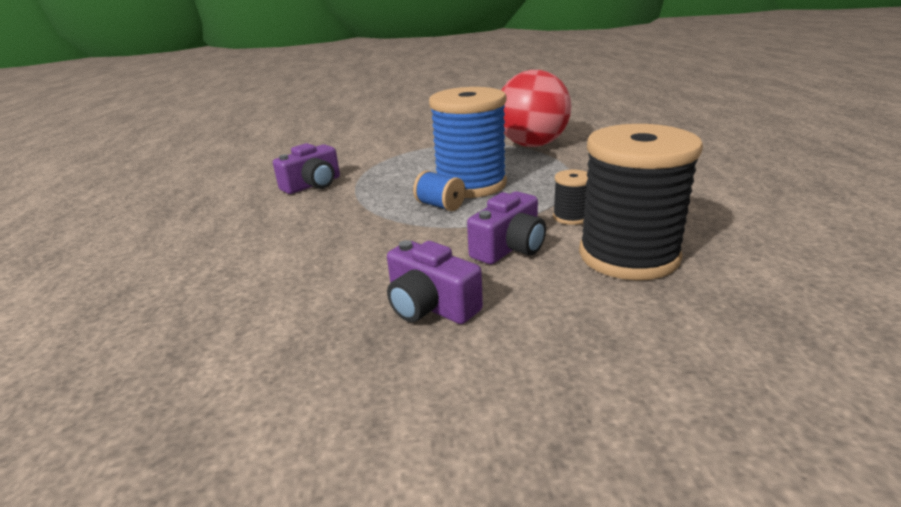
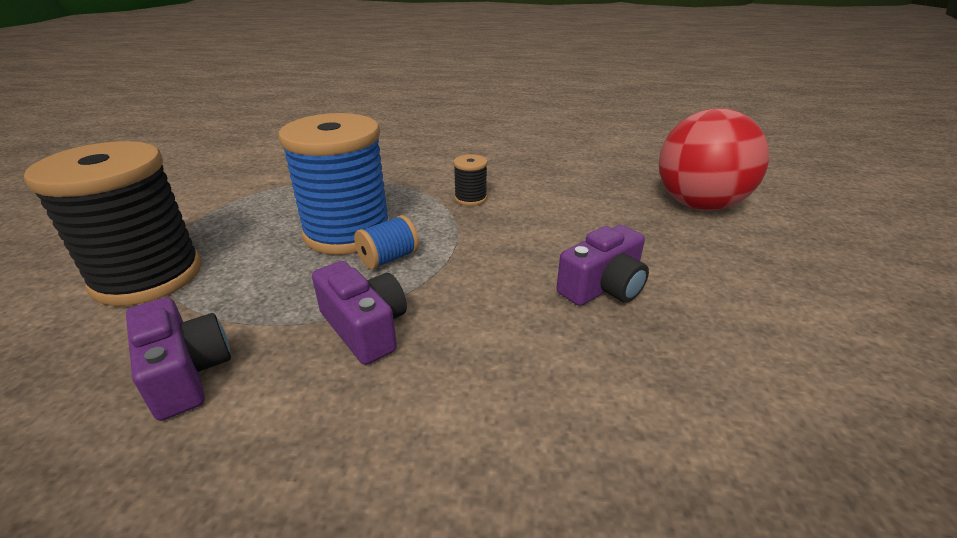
camera: 80 degrees left, 5 degrees up
purple camera [467,191,546,264] -> purple camera moved to [312,261,407,365]
red ball [501,70,571,147] -> red ball moved to [659,108,769,211]
black spool [579,124,703,280] -> black spool moved to [24,141,202,306]

